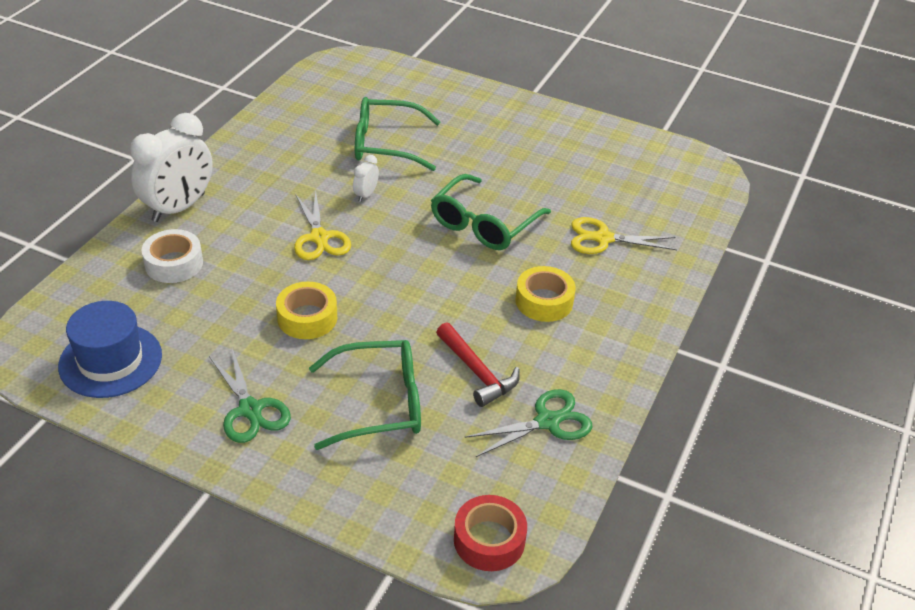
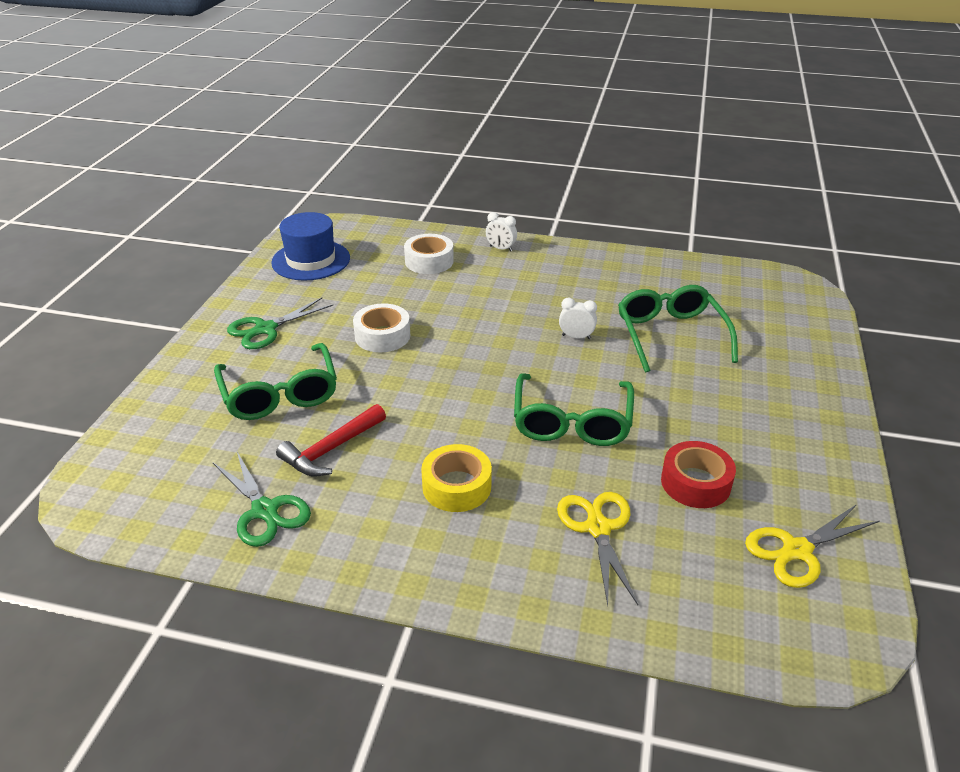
camera: 80 degrees right, 5 degrees down
white clock [130,113,213,222] -> white clock [486,212,517,251], size x0.43
yellow tape [276,282,337,339] -> white tape [353,303,410,352]
yellow scissors [294,191,351,260] -> yellow scissors moved to [745,504,880,588]
green glasses [431,174,551,250] -> green glasses turned 105 degrees counterclockwise [514,373,634,446]
red tape [454,495,527,571] -> red tape moved to [661,441,736,508]

